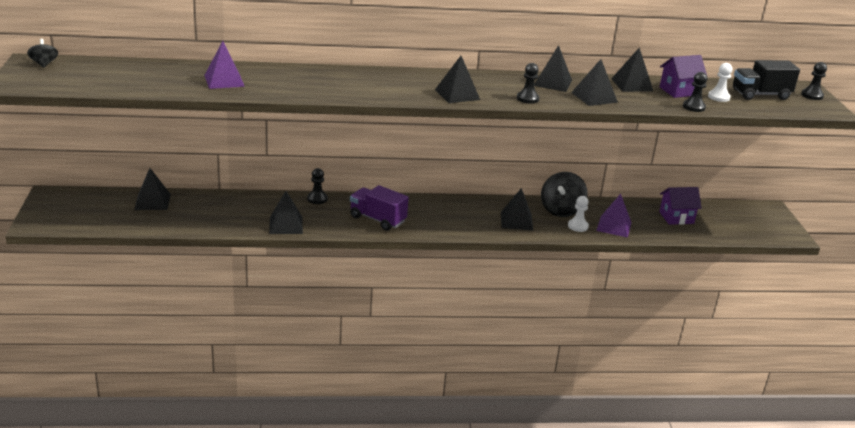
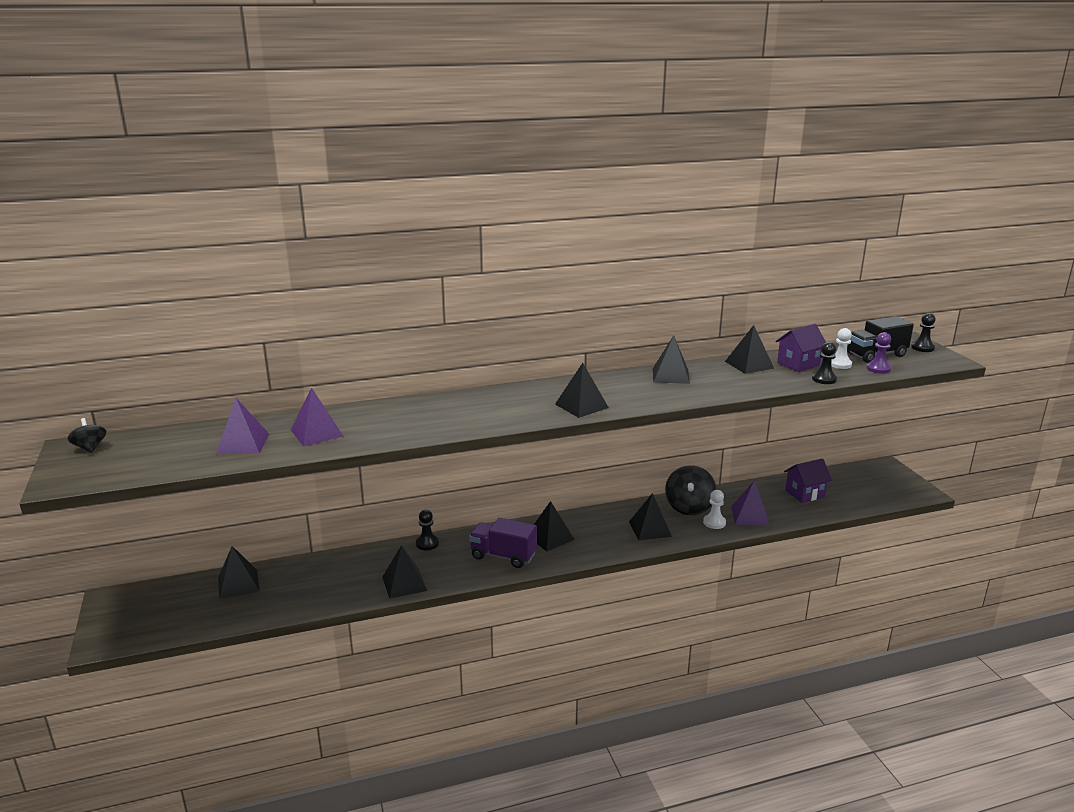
camera: 10 degrees left, 5 degrees down
black pawn [517,63,539,104] -> none
black pyramid [571,59,618,106] -> black pyramid moved to [534,501,575,552]
none -> purple pyramid [216,398,269,454]
none -> purple pawn [866,332,891,374]

